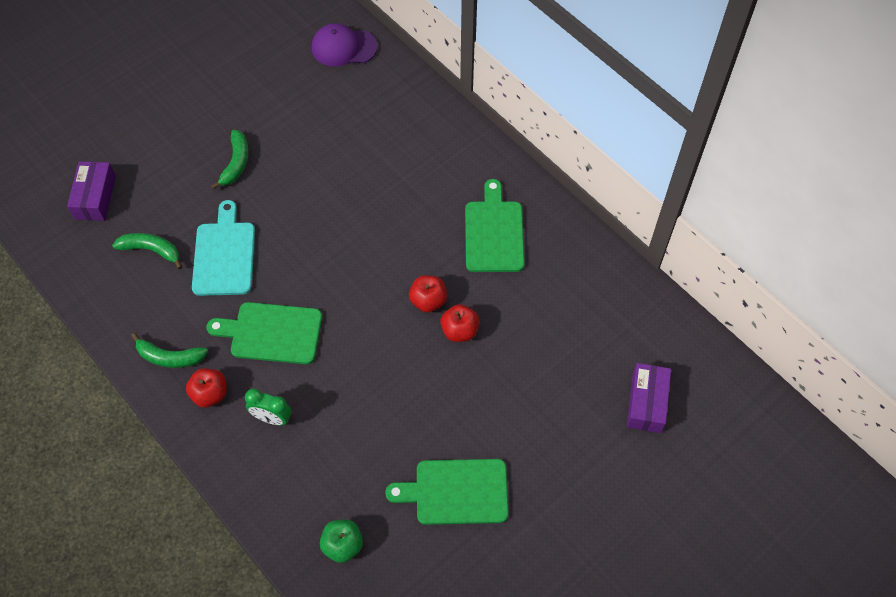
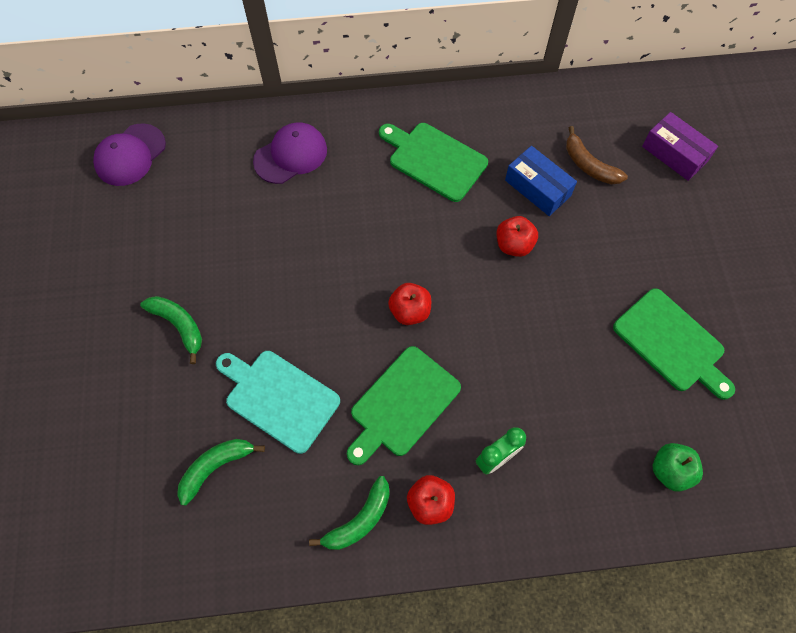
camera: 55 degrees left, 5 degrees up
purple box [67,161,116,221] -> none
green cutting board [385,459,509,525] -> green cutting board turned 75 degrees counterclockwise [613,288,735,400]
red apple [409,275,447,312] -> red apple moved to [388,283,431,325]
none -> purple cap [253,123,327,184]
none -> blue box [505,146,577,216]
none -> brown banana [566,126,628,184]

